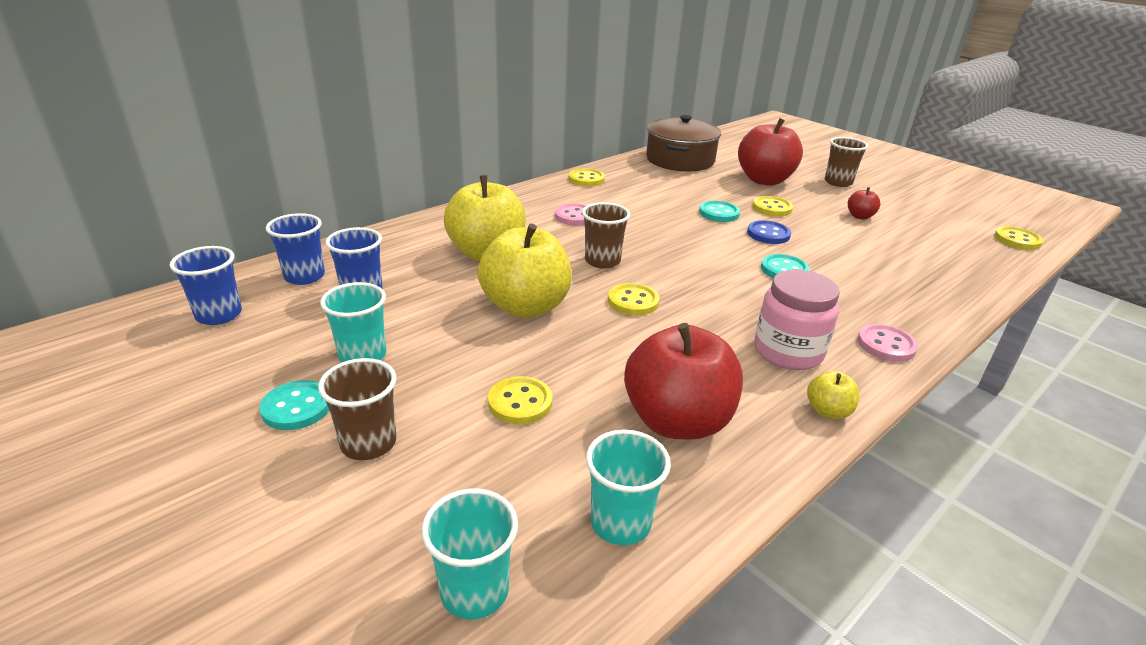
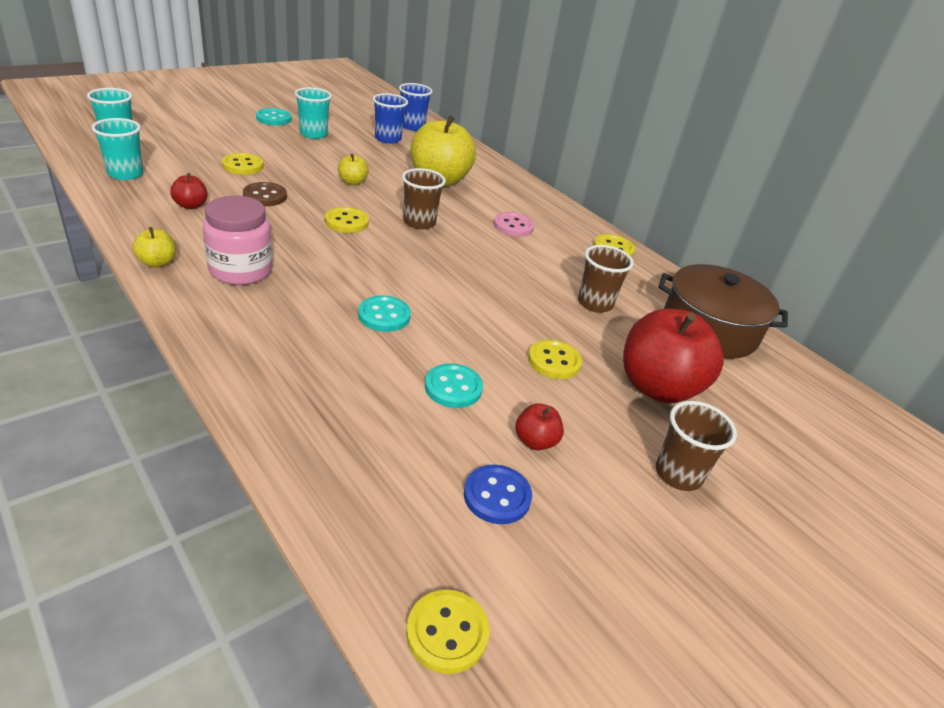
camera: 90 degrees right, 5 degrees up
blue cup [170,246,242,325] -> none
brown cup [318,358,396,460] -> brown cup moved to [578,245,634,313]
yellow apple [477,223,572,318] -> yellow apple [338,154,369,185], size x0.44
red apple [624,323,743,439] -> red apple [170,173,208,209], size x0.44
turquoise button [699,201,740,222] -> turquoise button moved to [425,363,483,408]
blue button [747,220,791,244] -> blue button moved to [464,464,532,524]
pink button [857,324,918,362] -> none
none -> brown button [243,182,287,206]

